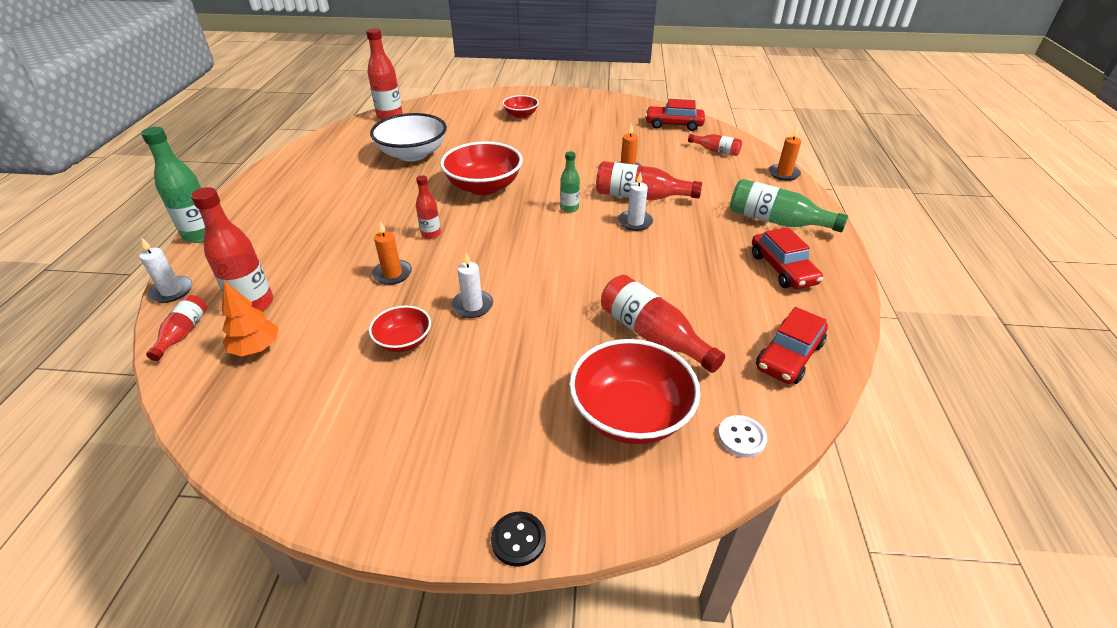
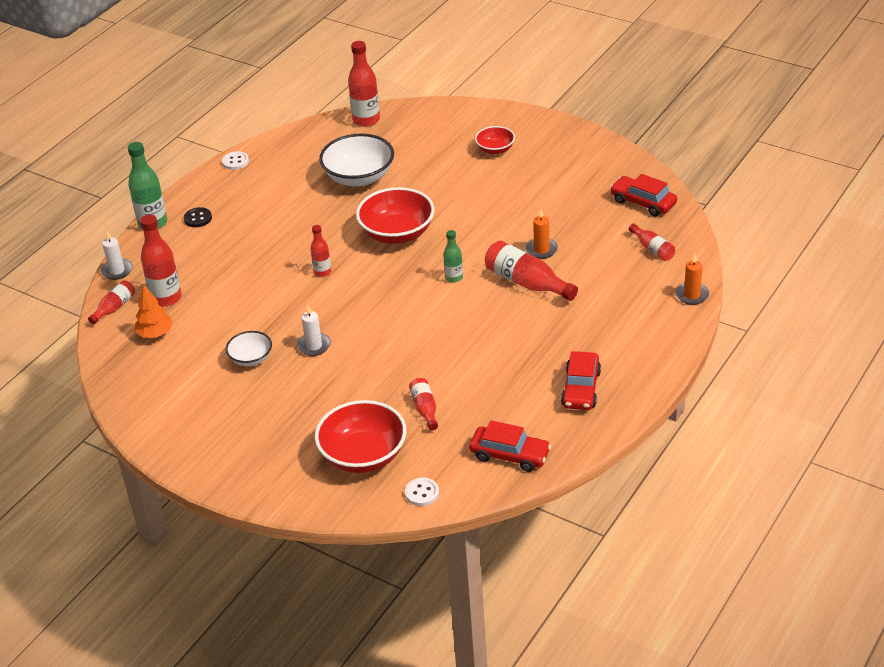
camera: 30 degrees right, 0 degrees up
red bowl [369,306,431,352] -> white bowl [226,331,272,366]
orange candle [372,221,412,285] -> none
black button [491,511,546,567] -> black button moved to [184,207,212,227]
red bottle [601,275,725,373] -> red bottle [409,378,438,430], size x0.57
white candle [618,171,653,231] -> none
green bottle [730,179,848,232] -> none
red car [756,307,828,384] -> red car turned 135 degrees counterclockwise [469,420,551,472]
none -> white button [222,151,249,170]

